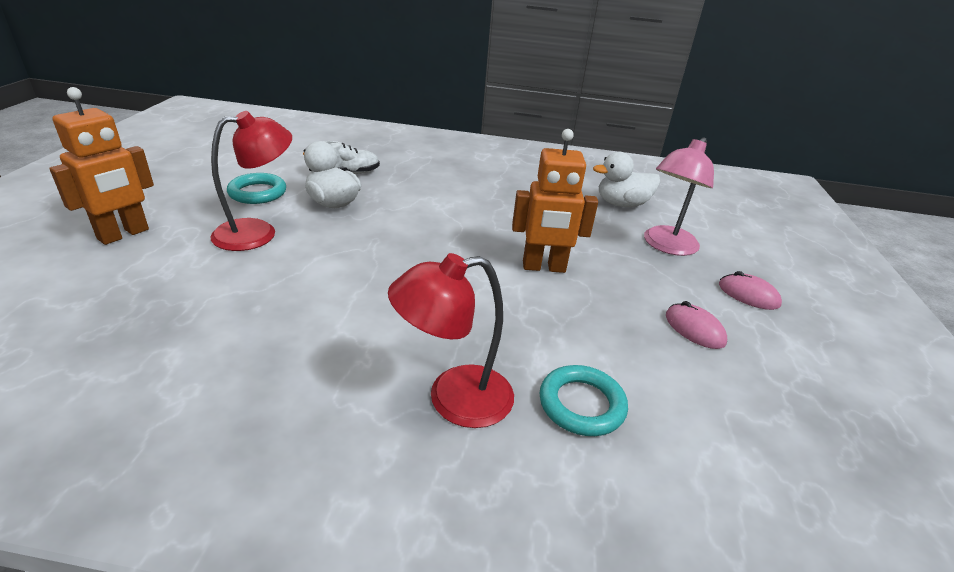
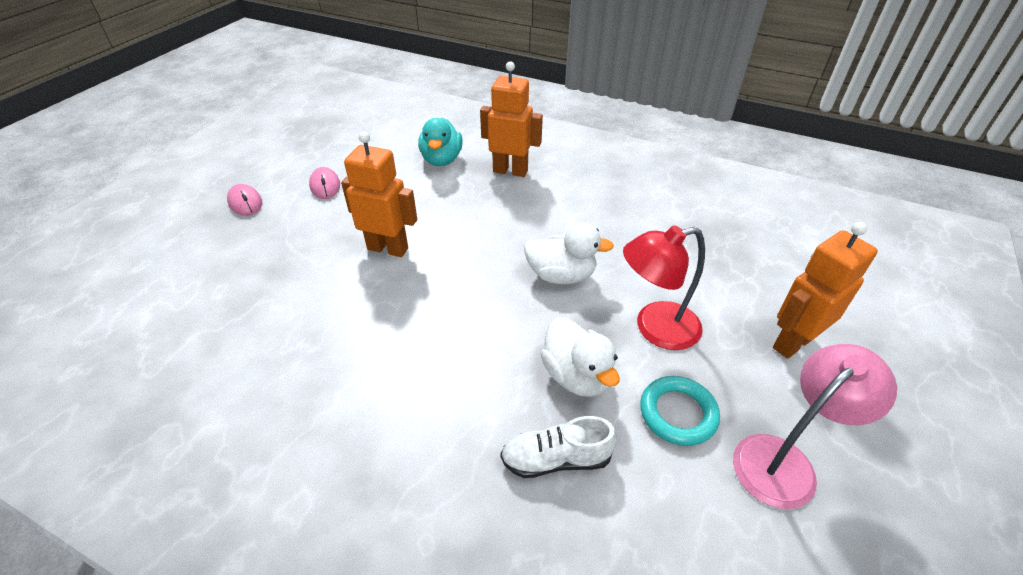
camera: 160 degrees left, 10 degrees up
red lamp [388,253,514,428] -> orange robot [480,61,543,177]
turquoise ring [539,365,628,436] -> turquoise duck [418,118,462,166]
white duck [593,152,660,207] -> white duck moved to [524,223,614,284]
pink lamp [644,137,714,256] -> pink lamp moved to [733,344,897,509]

